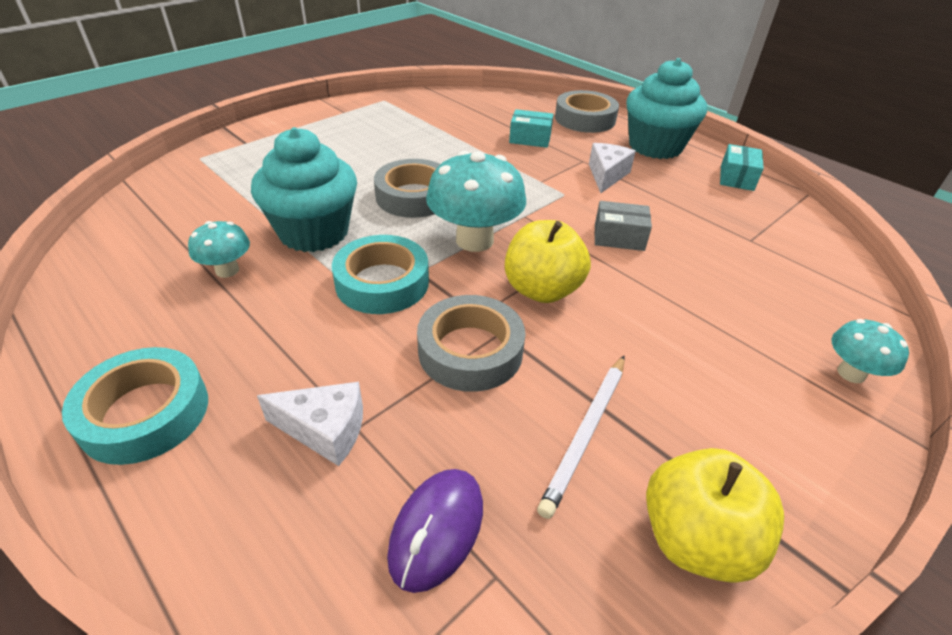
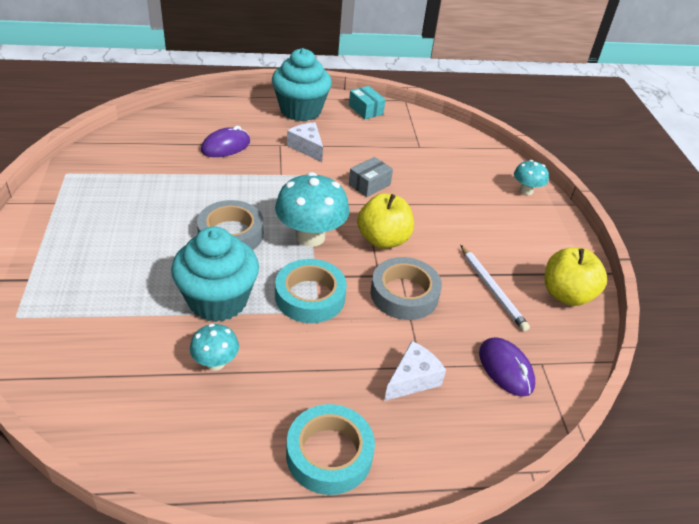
camera: 55 degrees left, 0 degrees up
turquoise box [509,109,553,148] -> purple mouse [201,126,250,157]
grey tape [555,90,619,133] -> none

